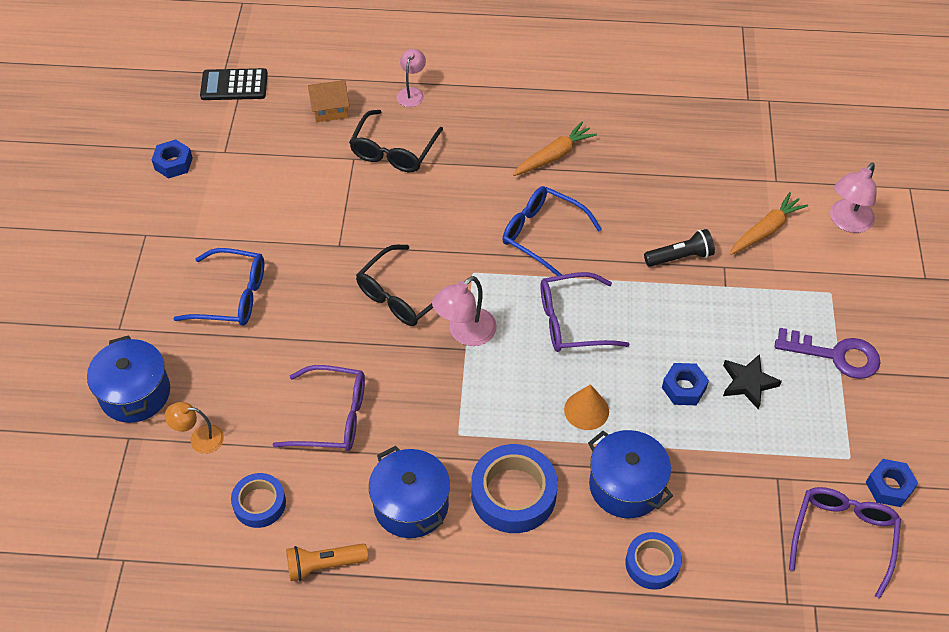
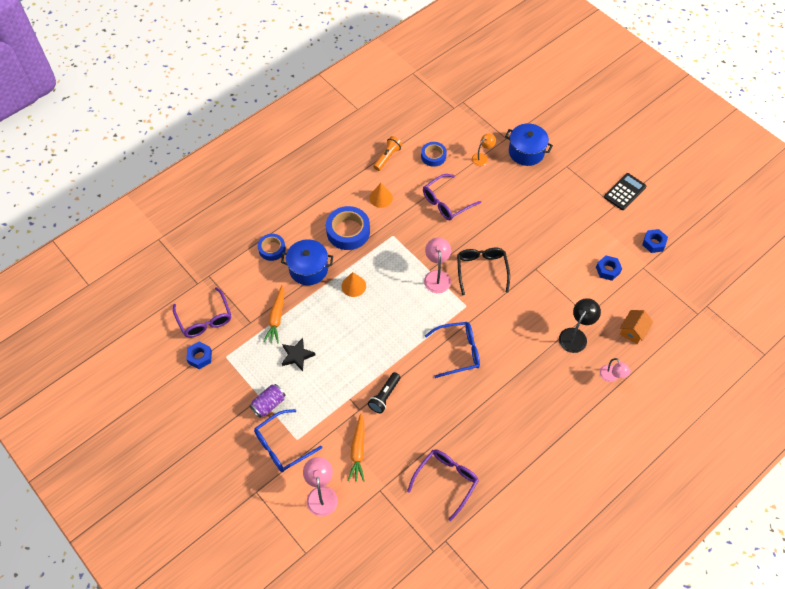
camera: 135 degrees right, 5 degrees up
blue glasses [173,248,264,326] -> blue glasses moved to [254,409,322,472]
black calculator [200,68,268,100] -> black calculator moved to [604,173,646,210]
black glasses [349,110,443,172] -> black lamp [559,298,601,353]
blue pot [369,446,450,538] -> orange cone [369,183,393,208]
orange carrot [513,122,597,176] -> orange carrot moved to [263,285,284,343]
purple glasses [540,272,630,352] -> purple glasses moved to [407,450,479,521]
blue nut [662,363,709,405] -> blue nut moved to [596,255,622,281]
purple key [775,328,881,379] -> purple can [249,384,286,418]

